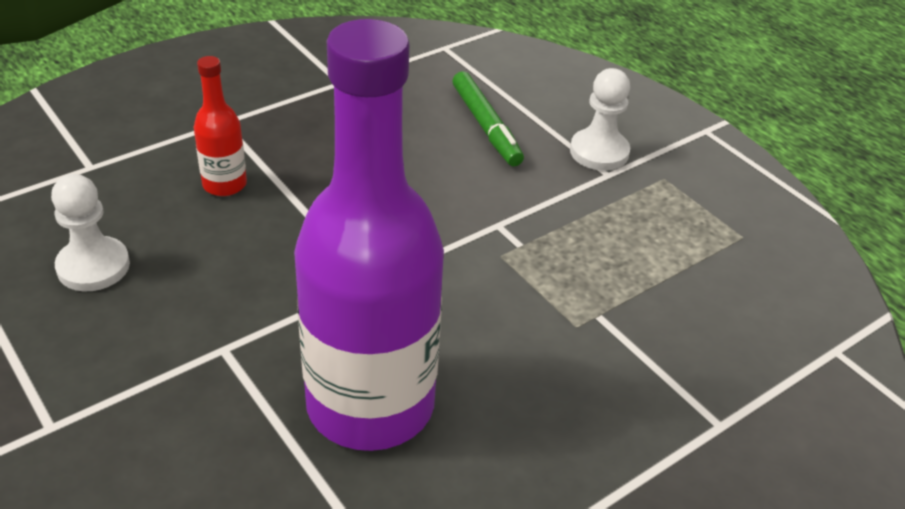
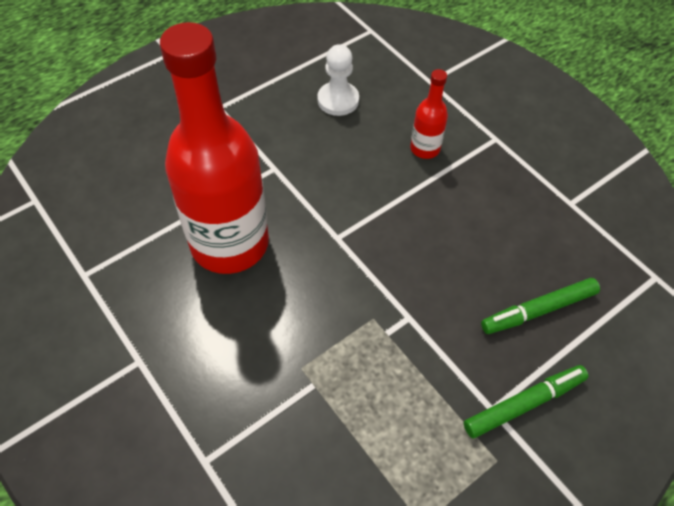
camera: 90 degrees right, 15 degrees up
purple bottle [294,19,444,451] -> red bottle [160,22,269,274]
white pawn [570,68,630,171] -> green marker [464,365,589,439]

